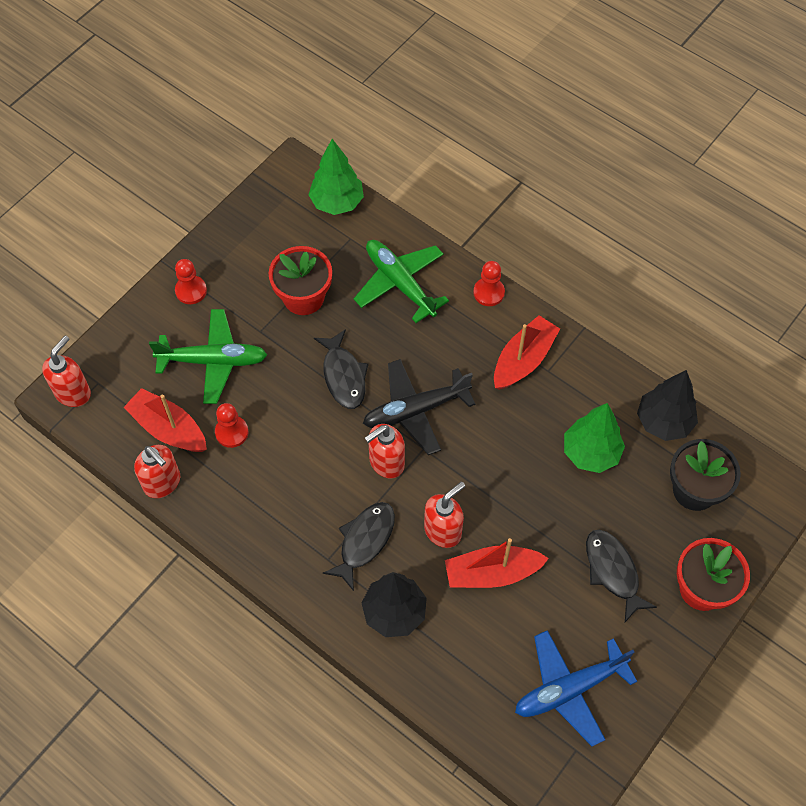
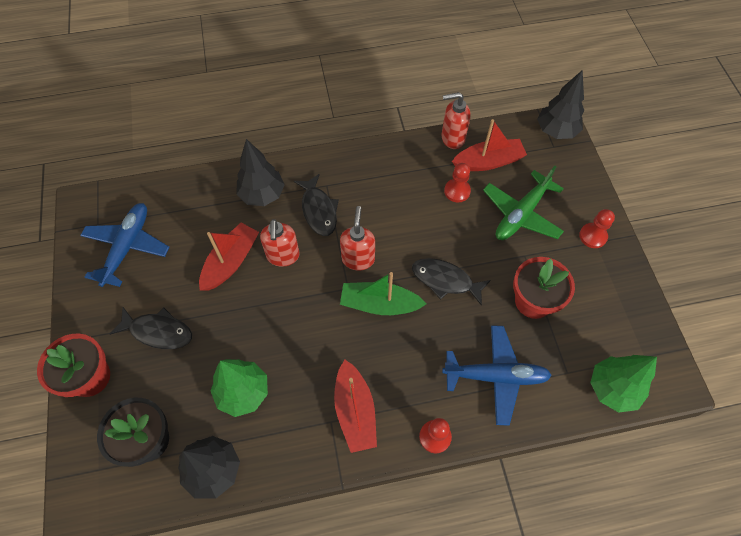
camera: 130 degrees right, 0 degrees up
red soap dispenser [42,335,91,407] -> black tree [537,70,584,139]
green plane [354,240,449,323] -> blue plane [442,325,552,426]
black plane [363,359,475,455] -> green boat [340,272,427,315]

